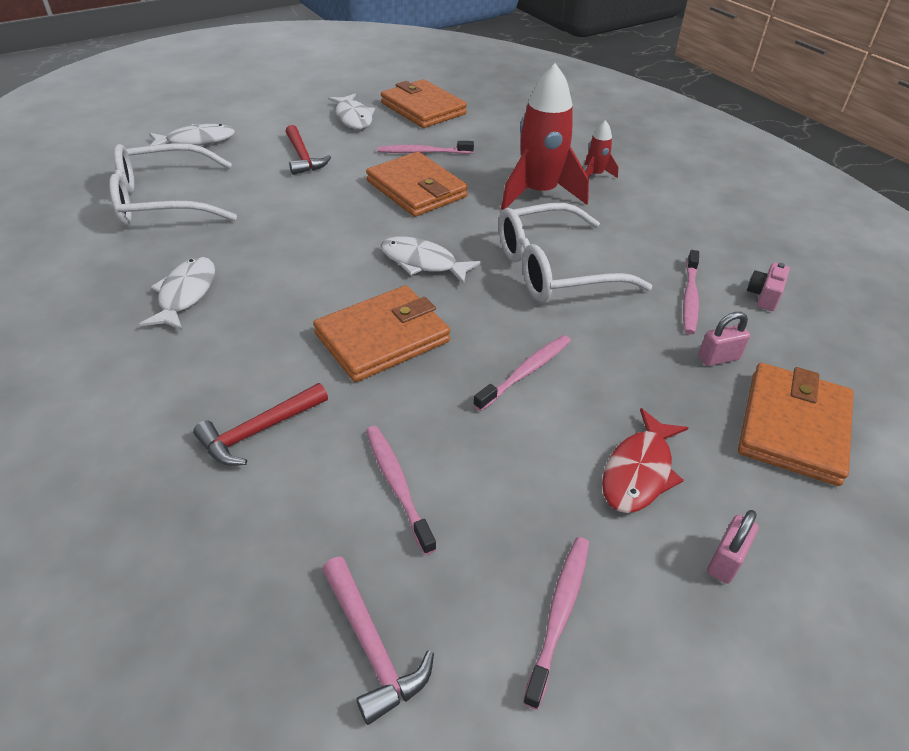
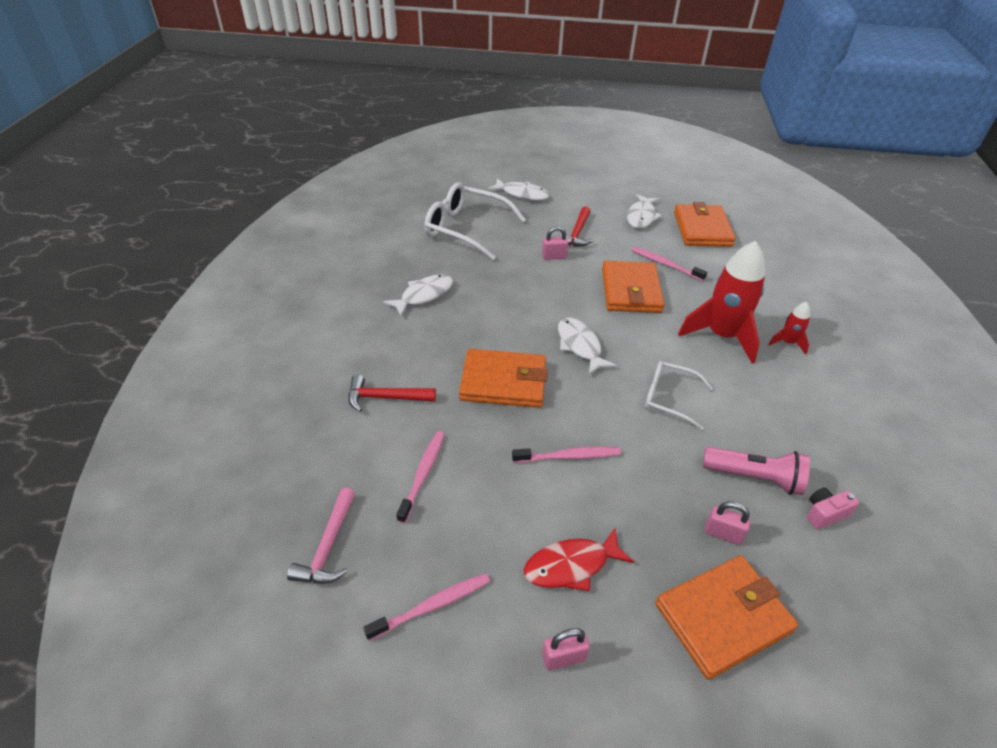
camera: 40 degrees right, 0 degrees up
white glasses [499,203,652,302] -> white glasses [645,361,713,430], size x0.59
pink toothbrush [683,250,699,334] -> pink flashlight [703,447,810,495]
none -> pink padlock [542,226,569,260]

